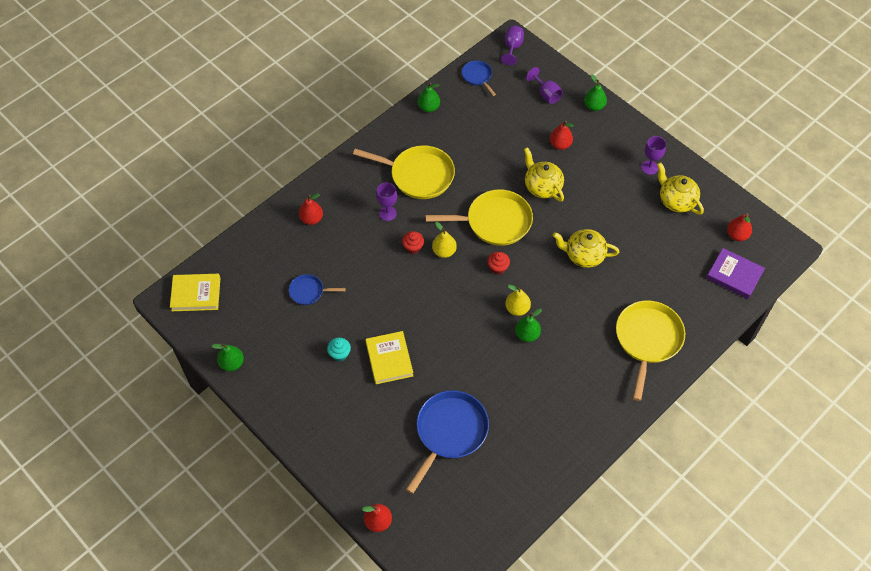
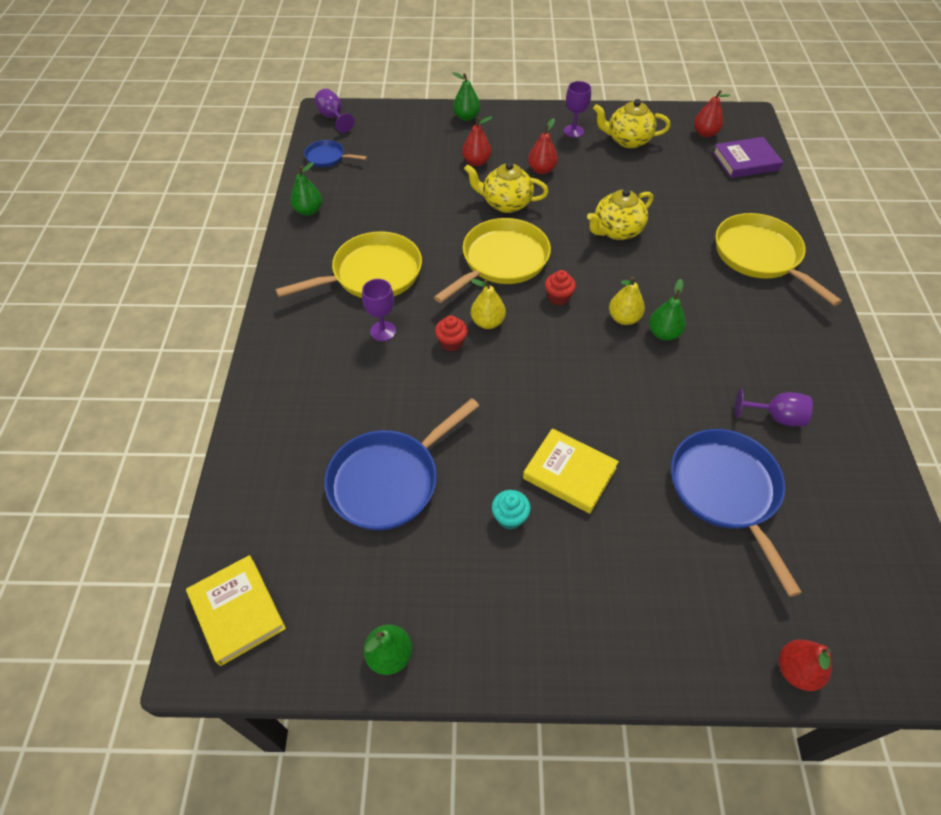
camera: 45 degrees left, 5 degrees down
yellow book [170,274,220,311] -> yellow book turned 75 degrees counterclockwise [186,555,286,666]
blue pan [289,274,346,305] -> blue pan [325,398,479,530], size x1.95
red pear [299,193,323,225] -> red pear moved to [528,118,558,174]
purple goblet [526,67,563,104] -> purple goblet moved to [735,389,813,426]

